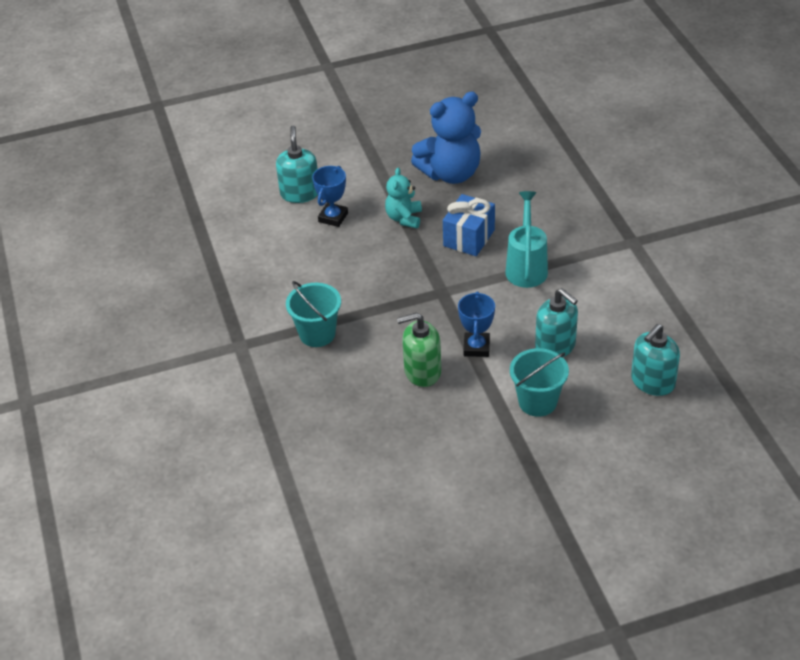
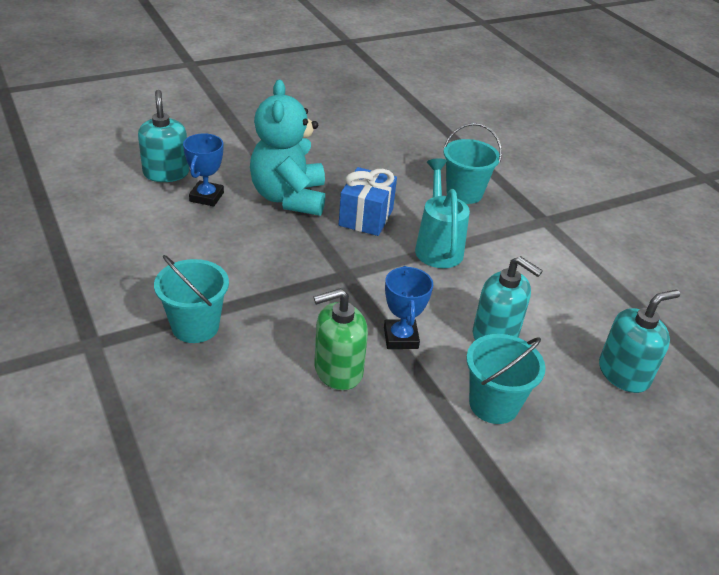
camera: 15 degrees left, 5 degrees down
turquoise teddy bear [385,168,422,228] -> turquoise teddy bear [250,80,325,216], size x1.83
blue teddy bear [411,91,481,184] -> none
turquoise soap dispenser [631,324,680,396] -> turquoise soap dispenser turned 150 degrees counterclockwise [599,290,680,393]
none -> turquoise bucket [444,123,502,204]

